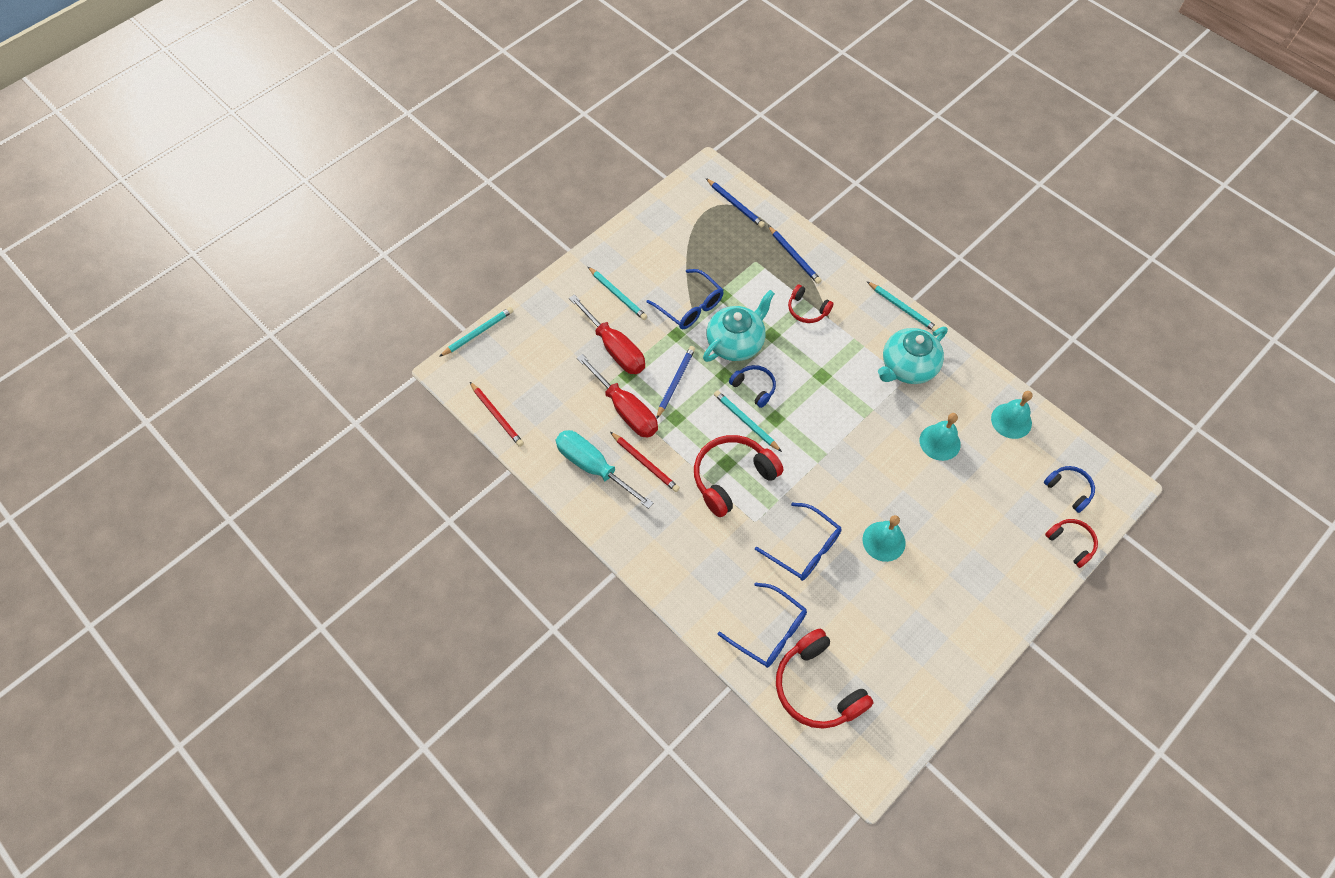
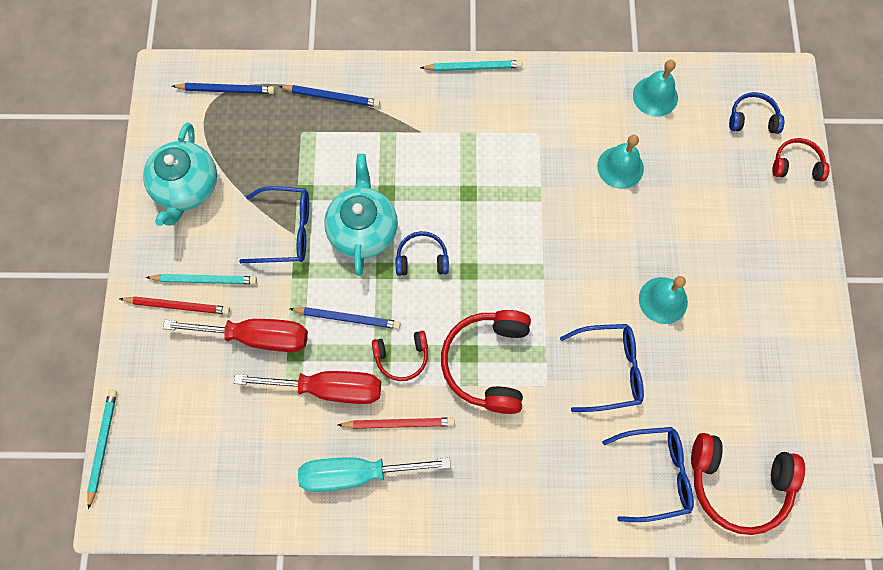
camera: 45 degrees left, 10 degrees up
red pencil [470,382,524,447] -> red pencil moved to [120,296,230,315]
blue pencil [656,346,695,419] -> blue pencil turned 120 degrees clockwise [290,307,401,329]
turquoise pencil [714,390,782,452] -> none
red headphones [788,284,834,323] -> red headphones moved to [372,331,428,381]
turquoise teapot [878,327,948,384] -> turquoise teapot moved to [143,123,217,226]

